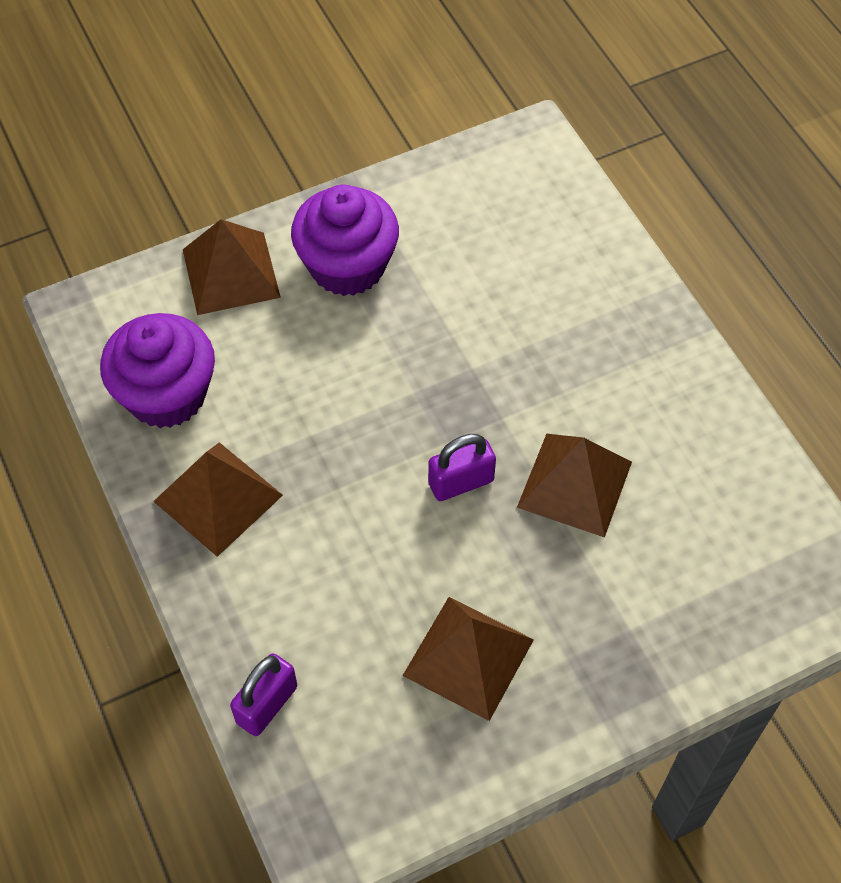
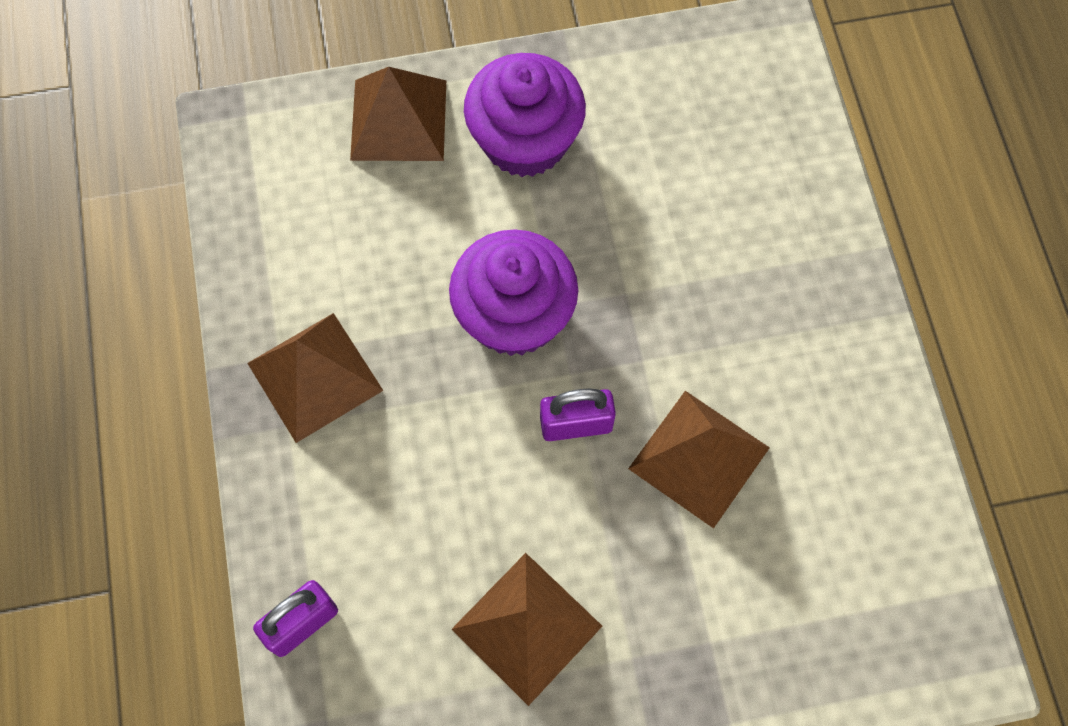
camera: 15 degrees right, 10 degrees up
purple cupcake [100,313,215,428] -> purple cupcake moved to [449,229,578,356]

